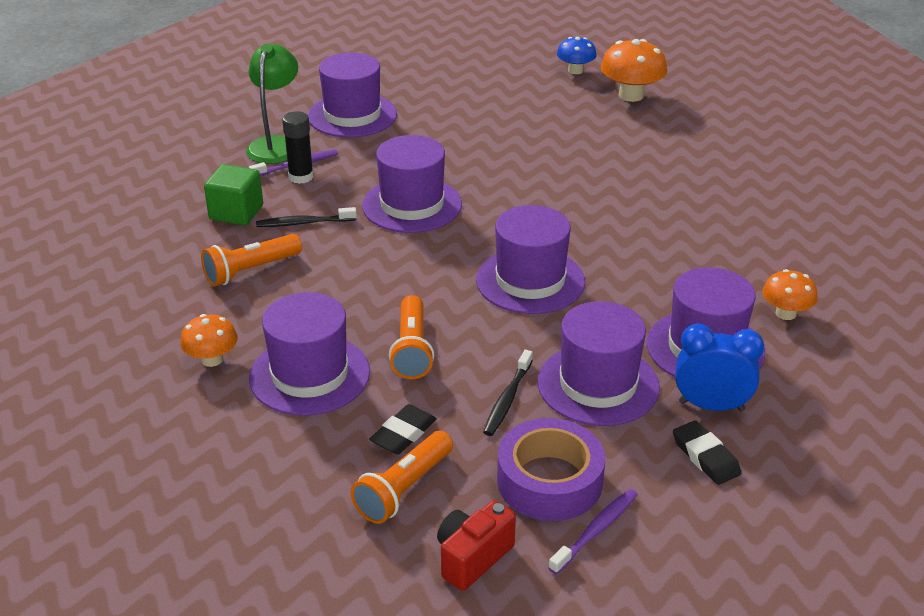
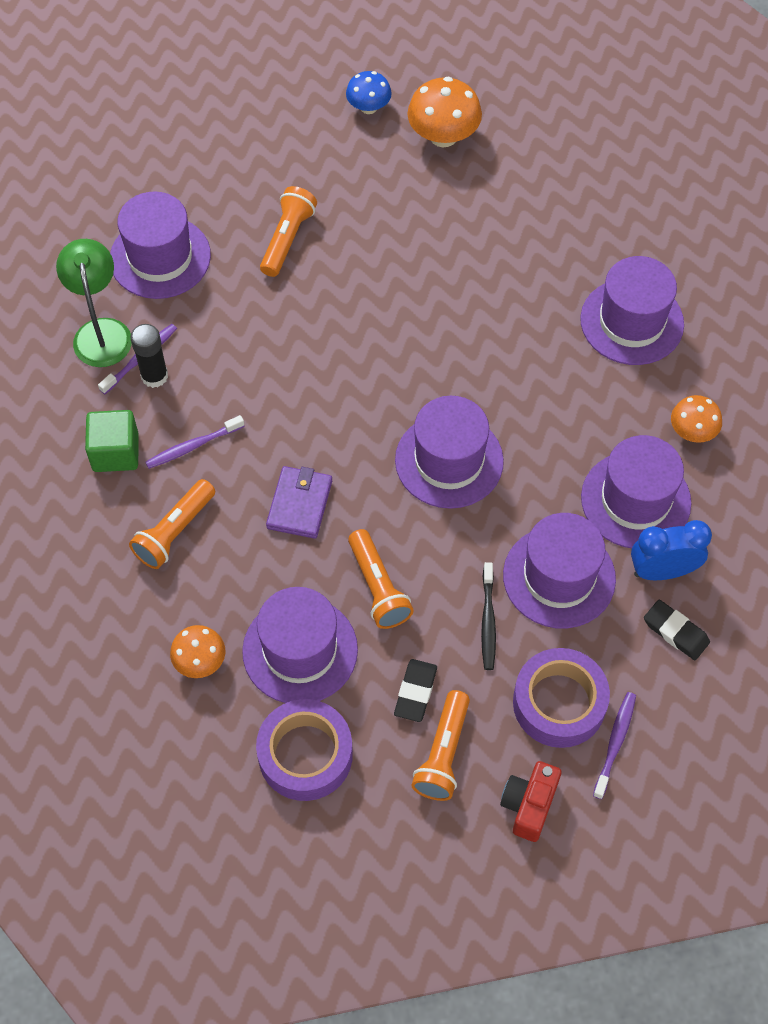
camera: 20 degrees left, 25 degrees up
black toothbrush [256,207,357,227] -> purple toothbrush [145,415,245,469]
purple hat [362,135,462,233] -> purple hat moved to [580,256,684,365]
none -> purple tape [256,699,353,801]
none -> orange flashlight [260,186,317,277]
none -> purple wallet [266,466,332,539]

